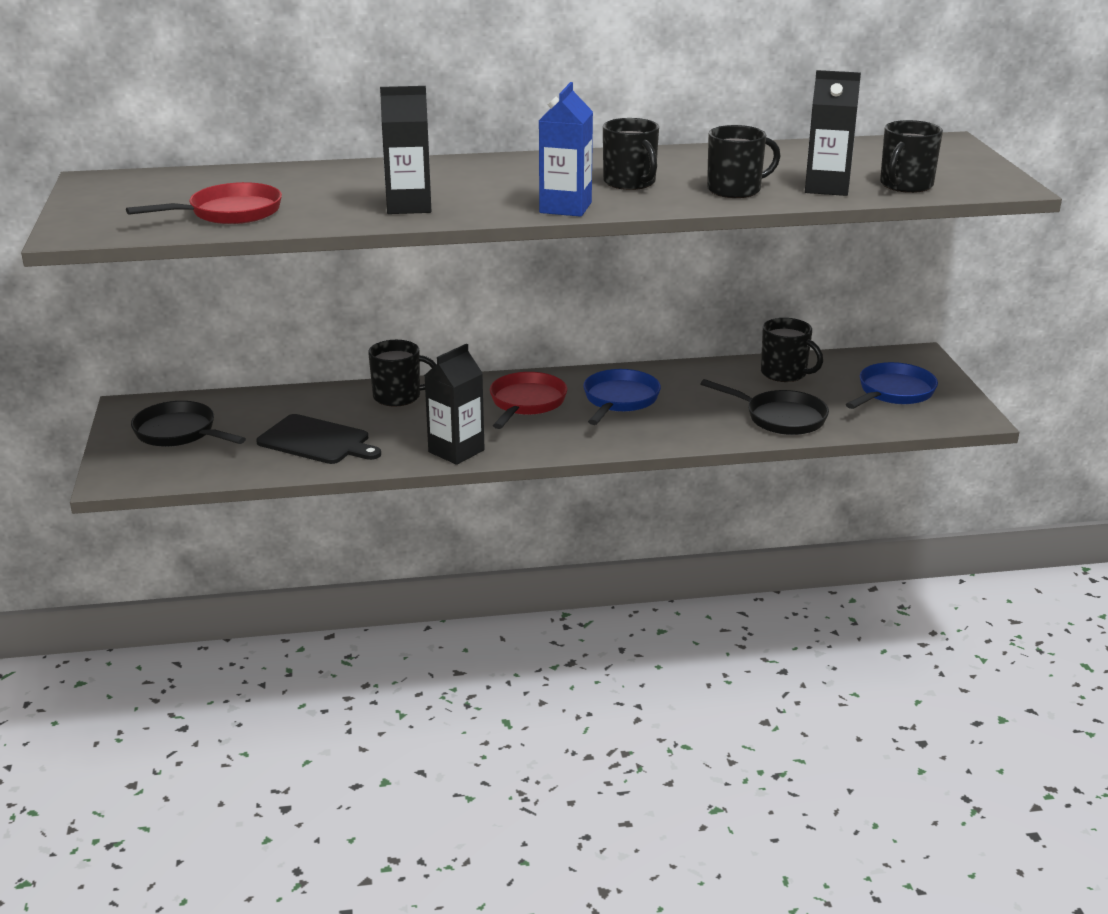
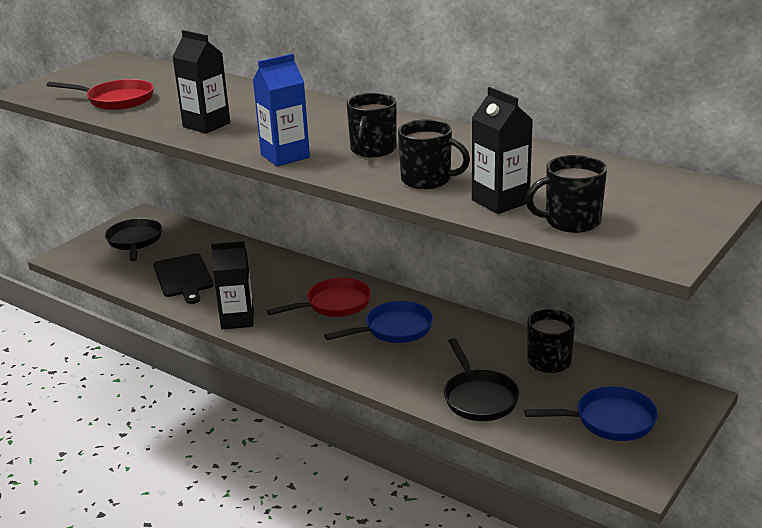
camera: 45 degrees right, 0 degrees up
black mug [368,340,436,407] -> none

